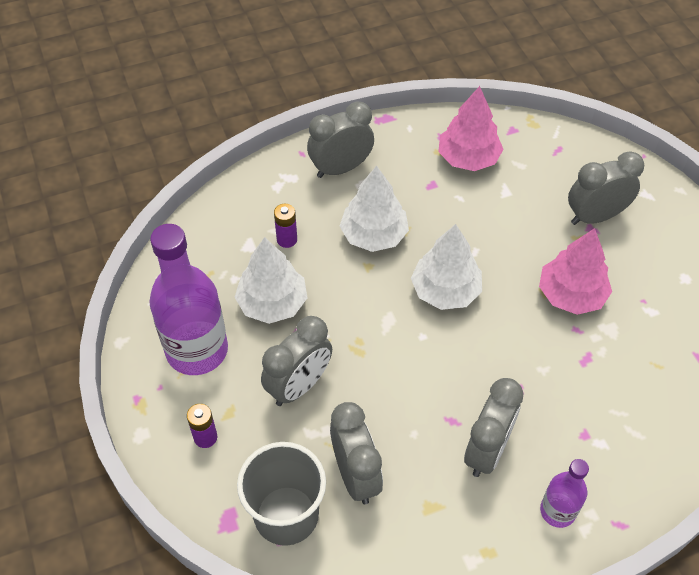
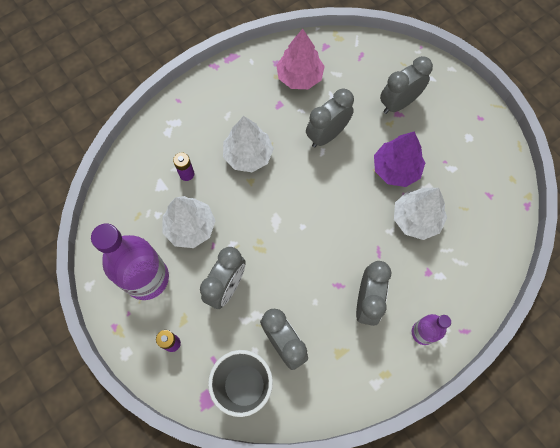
camera: 15 degrees left, 15 degrees up
grey clock [307,102,374,178] -> grey clock moved to [306,89,354,147]
white tree [411,224,482,310] -> white tree moved to [394,188,447,240]
pink tree [539,228,612,315] -> purple tree [374,131,425,187]

